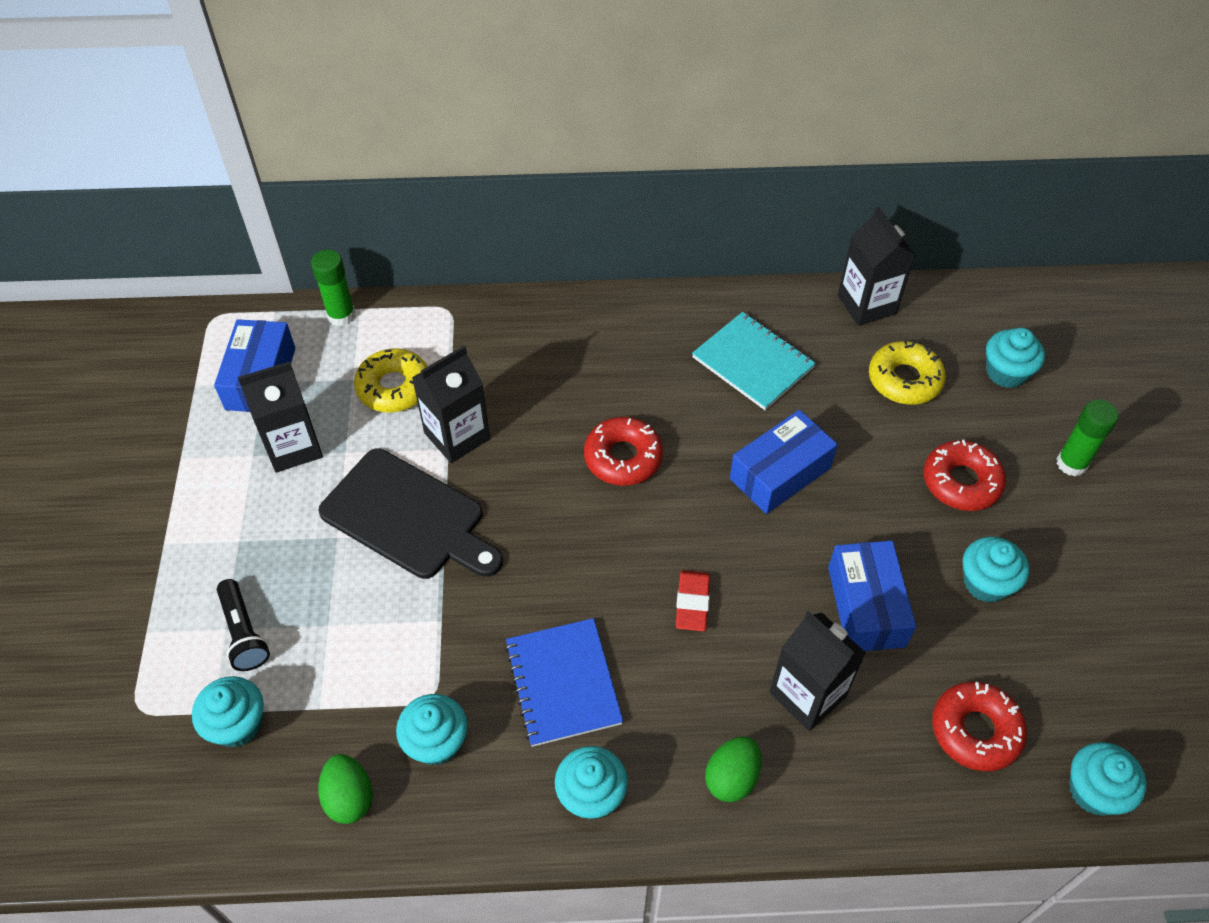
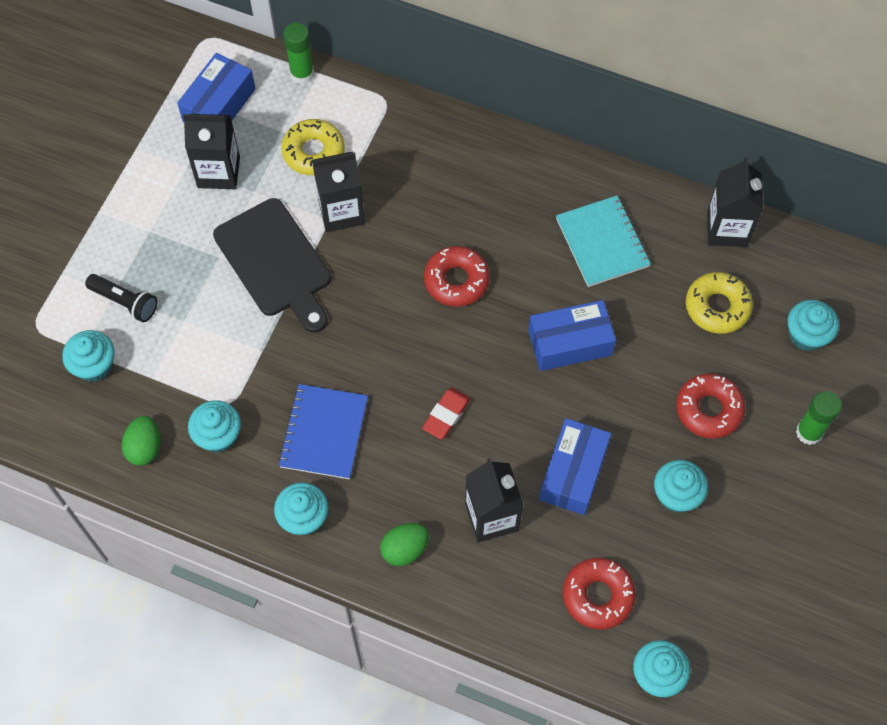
camera: 25 degrees right, 10 degrees up
black flashlight [217,579,270,671] -> black flashlight turned 60 degrees counterclockwise [85,274,157,322]

